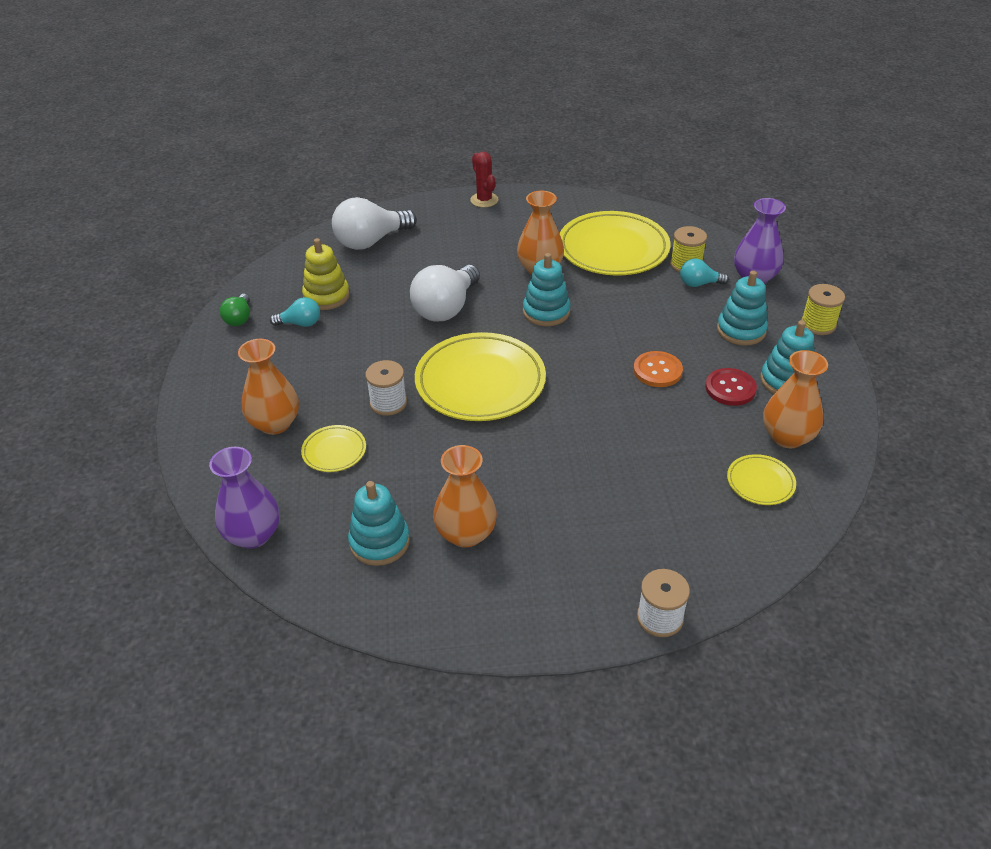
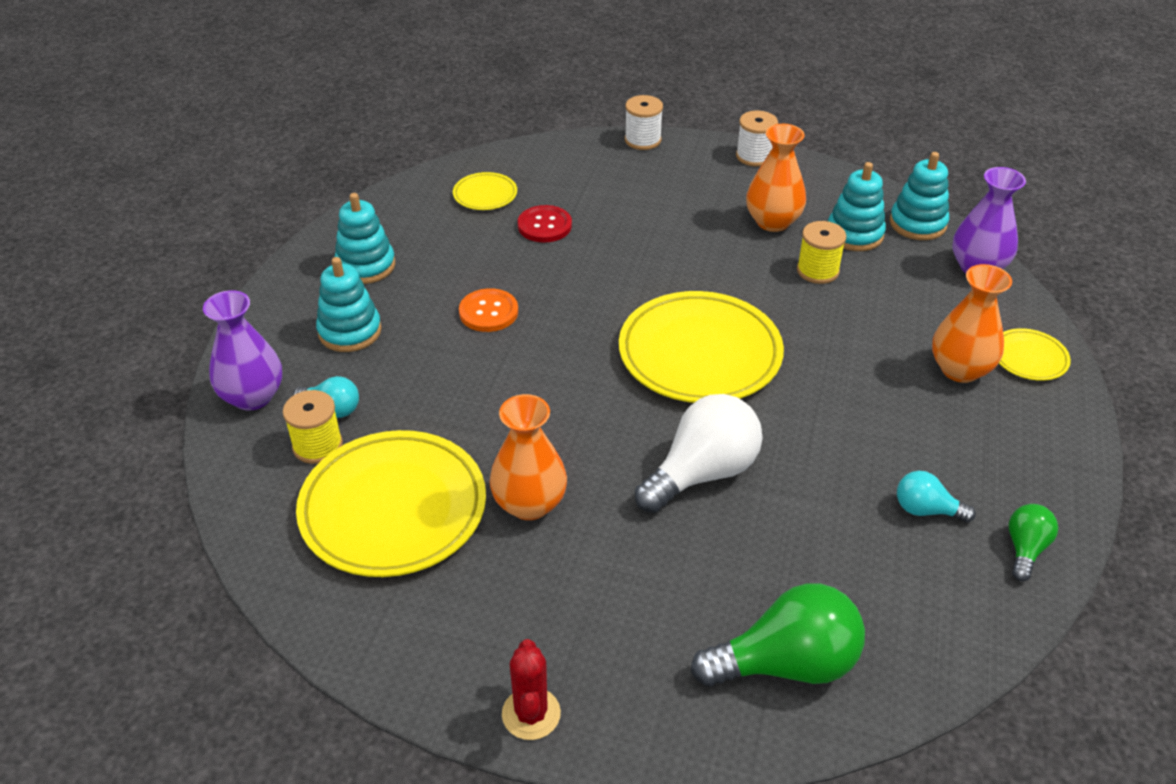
camera: 160 degrees left, 0 degrees up
yellow plate [301,425,366,472] -> yellow plate moved to [999,328,1071,381]
yellow stacking toy [302,238,350,310] -> none
white light bulb [332,197,417,250] -> green light bulb [691,583,865,687]
white spool [365,360,407,416] -> white spool moved to [736,111,778,167]
turquoise stacking toy [523,253,570,326] -> turquoise stacking toy moved to [890,152,949,240]
red button [705,368,757,406] -> red button moved to [518,205,572,242]
orange vase [763,350,828,449] -> none
yellow spool [801,284,845,335] -> yellow spool moved to [797,221,846,284]

